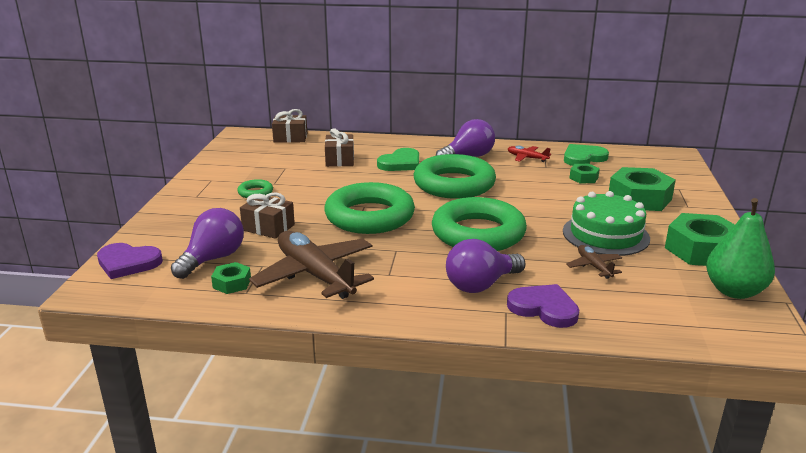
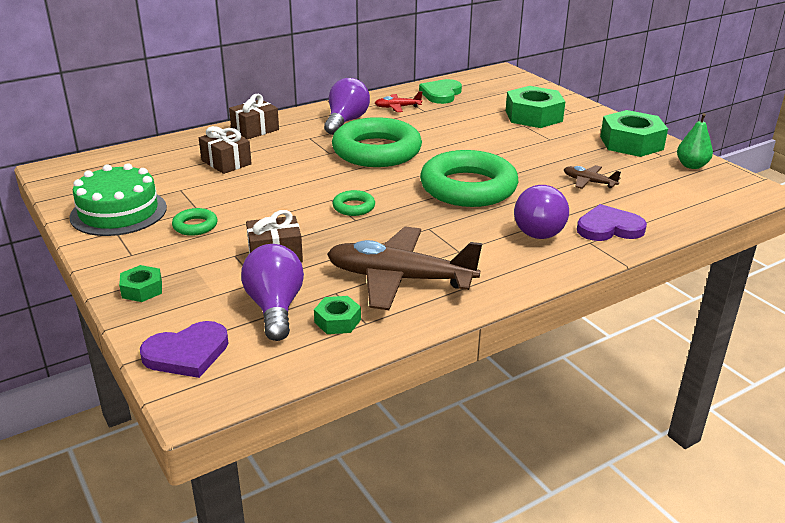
camera: 40 degrees left, 5 degrees up
brown gift [272,109,307,143] -> brown gift moved to [229,94,279,139]
green ring [324,182,415,234] -> green ring [332,190,375,216], size x0.42
green heart [377,148,419,171] -> none
green cake [563,191,650,256] -> green cake moved to [70,163,167,236]
green nut [569,164,600,184] -> green nut moved to [119,265,162,302]
green pear [706,198,775,299] -> green pear [677,113,713,169], size x0.64

